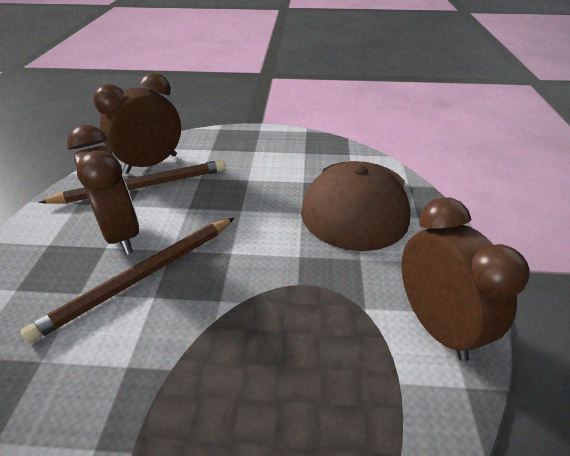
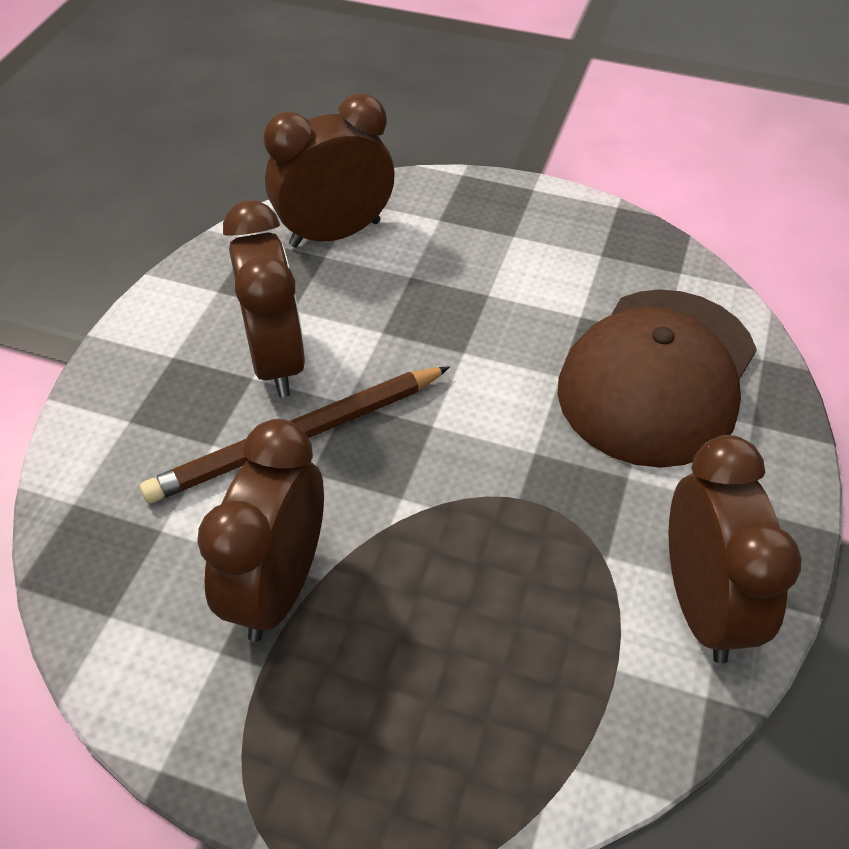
camera: 15 degrees right, 10 degrees up
brown pencil [38,160,226,204] -> none
none -> brown clock [197,419,324,642]

